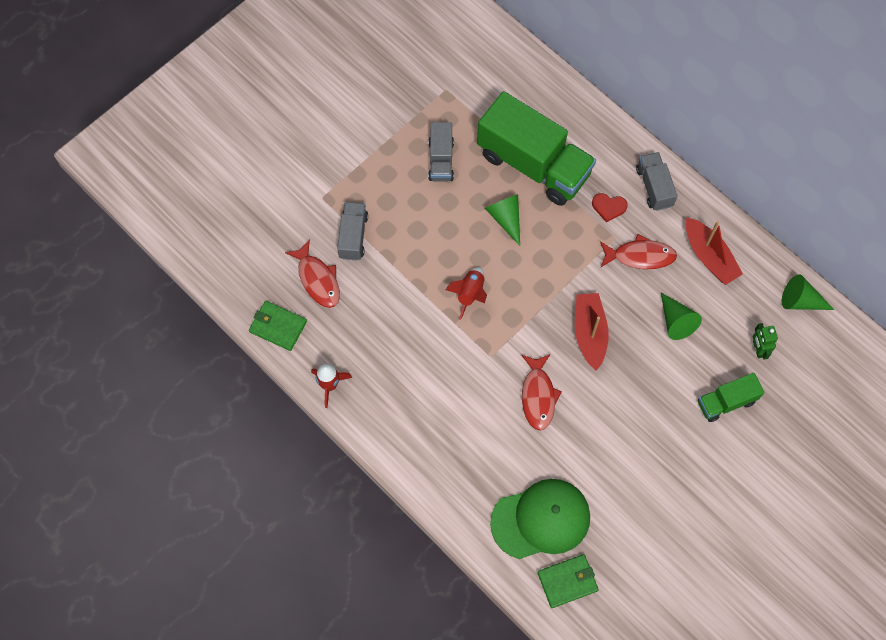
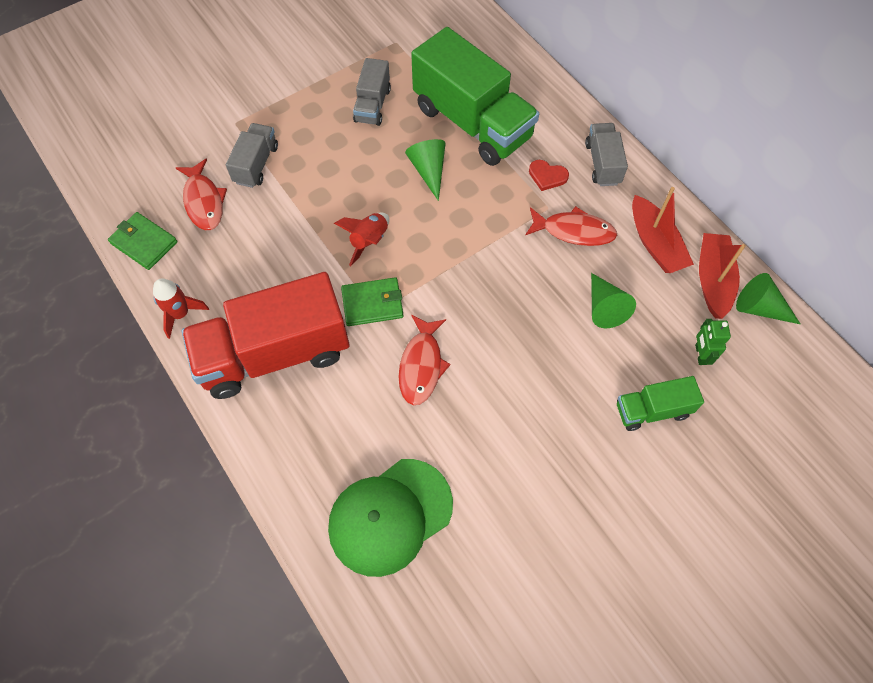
camera: 10 degrees right, 5 degrees down
green cap [490,479,590,559] -> green cap turned 150 degrees clockwise [328,459,453,577]
green wallet [537,554,599,608] -> green wallet moved to [341,277,404,326]
red boat [575,293,609,371] -> red boat moved to [699,233,746,319]
none -> red truck [182,272,349,399]

